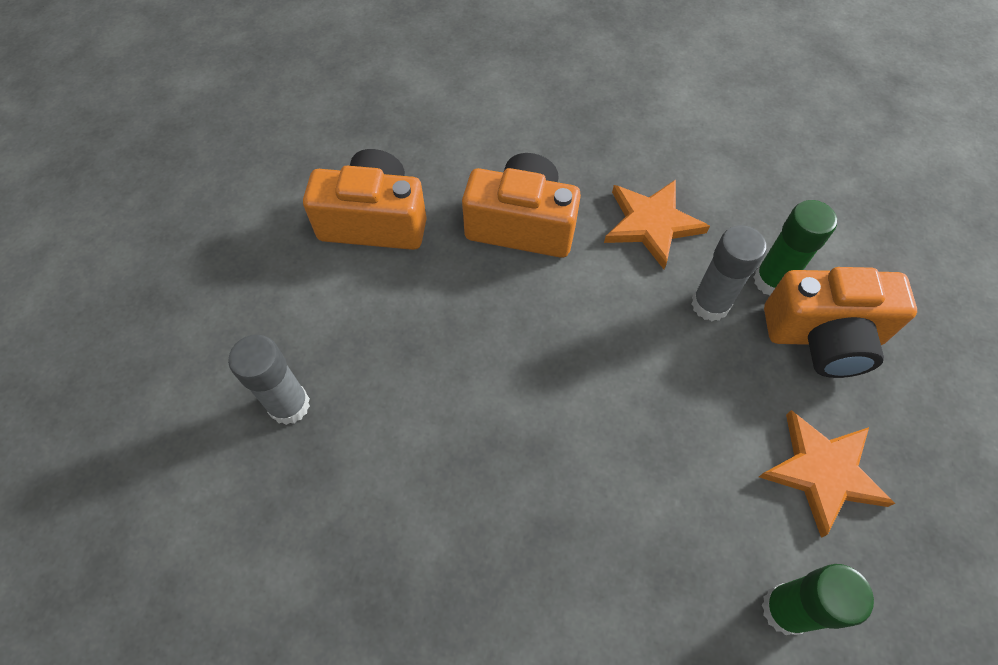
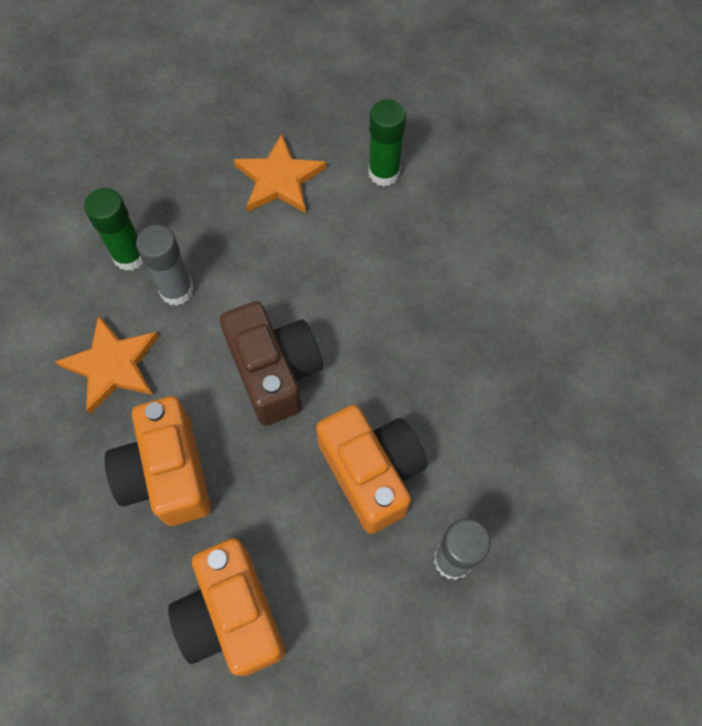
camera: 120 degrees left, 5 degrees up
orange camera [764,267,917,378] -> orange camera moved to [316,405,427,534]
none -> brown camera [220,301,323,426]

